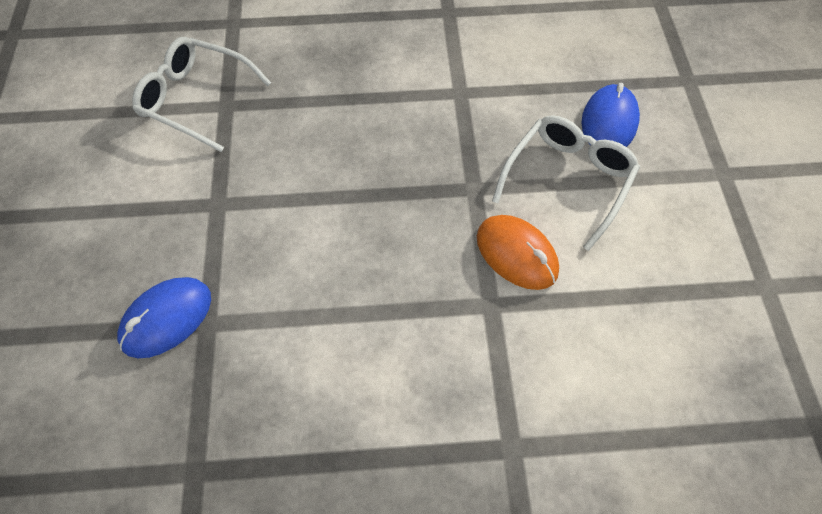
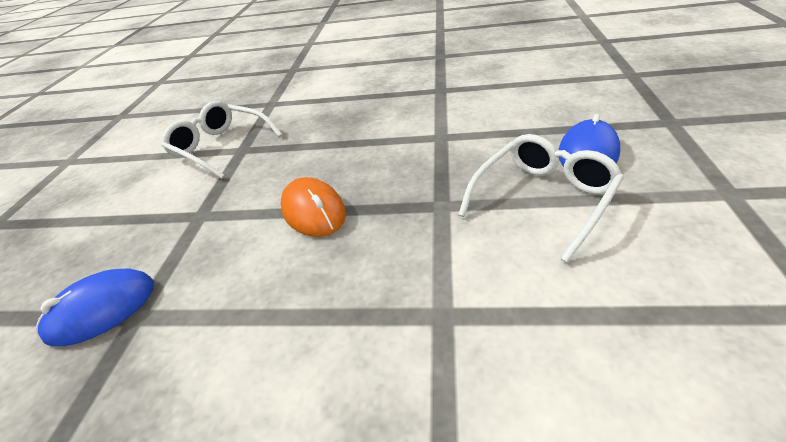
camera: 15 degrees right, 20 degrees down
orange mouse [477,215,559,290] -> orange mouse moved to [281,177,346,237]

